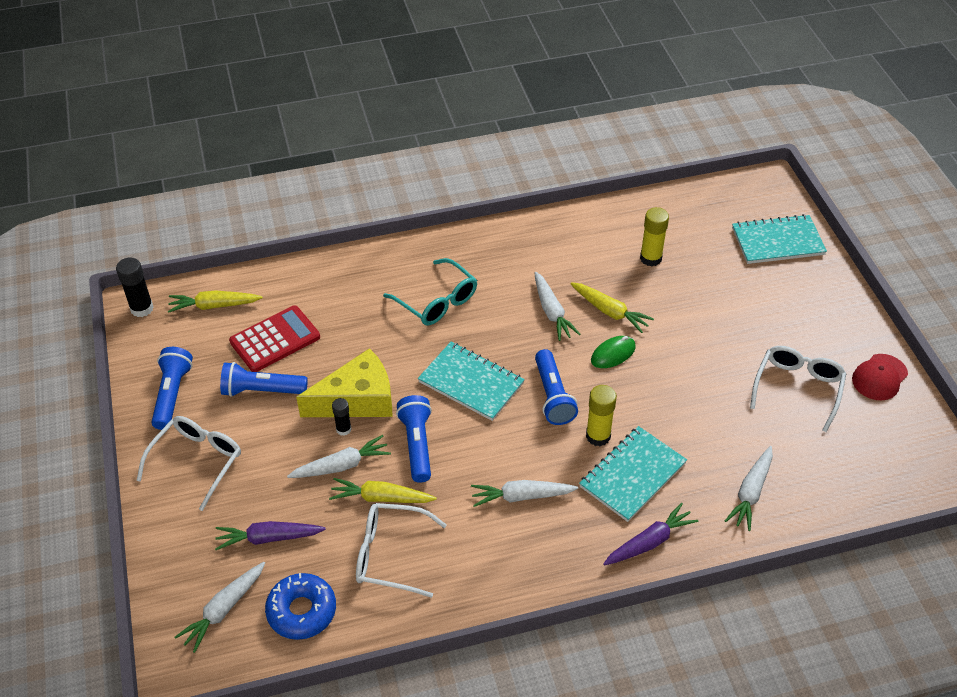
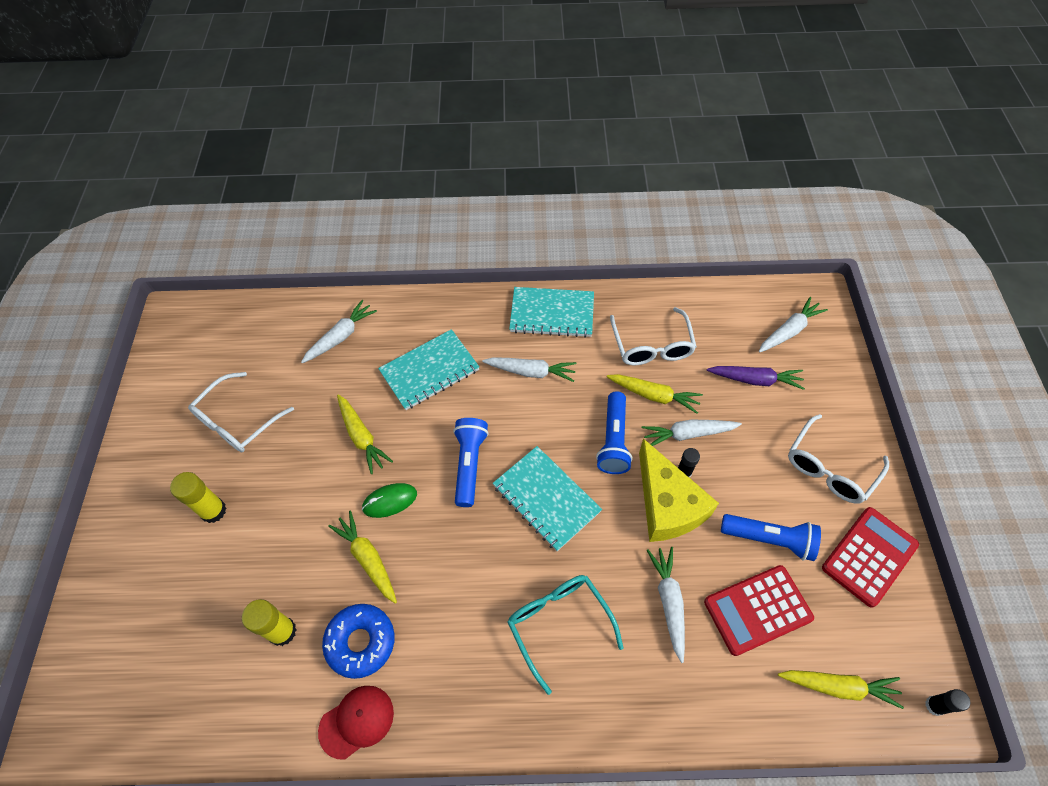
camera: 165 degrees left, 10 degrees up
black glue stick [116,258,154,317] -> black glue stick [925,689,970,716], size x0.62
blue flashlight [151,347,193,430] -> red calculator [822,507,919,608]
blue donut [265,573,336,640] -> blue donut moved to [322,604,395,679]
yellow cheese [296,348,393,417] -> yellow cheese turned 105 degrees counterclockwise [639,438,719,542]
white glasses [356,503,447,598] -> white glasses turned 60 degrees clockwise [610,307,697,366]
white carrot [534,272,580,341] -> white carrot moved to [647,547,685,663]
yellow glue stick [586,385,617,446] -> yellow glue stick moved to [170,472,226,523]
purple carrot [603,503,699,566] -> none
turquoise notebook [732,214,827,264] -> turquoise notebook moved to [509,287,594,338]
red cap [852,354,908,400] -> red cap moved to [318,686,394,760]
none -> yellow carrot [337,394,393,474]

